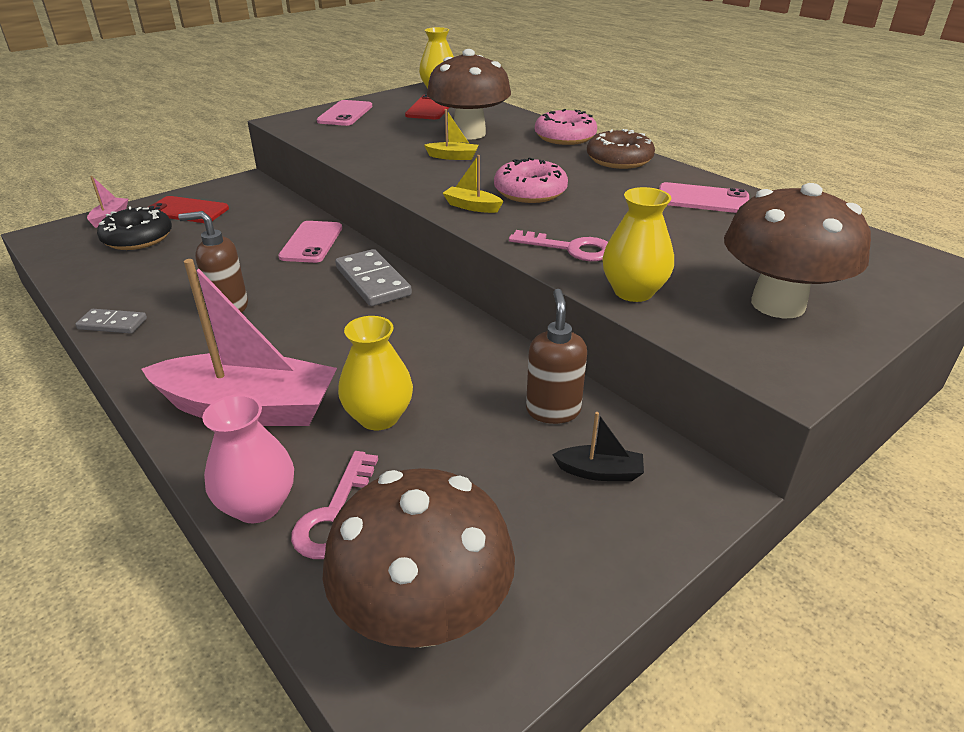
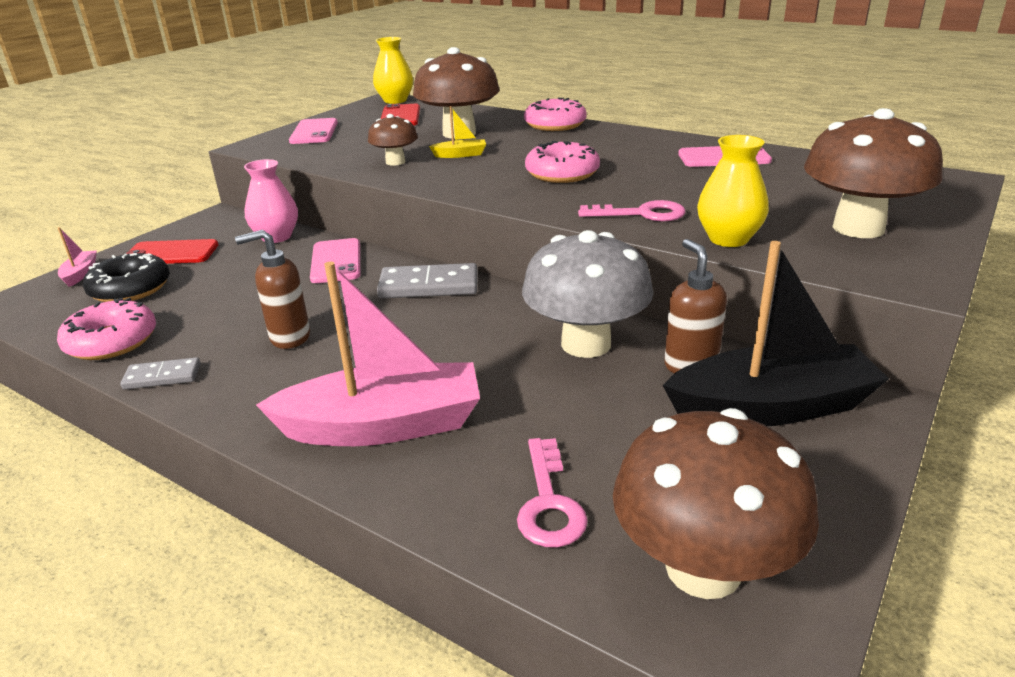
camera: 15 degrees left, 5 degrees down
pink vase [202,394,294,523] -> pink vase moved to [244,159,298,243]
grey domino [335,249,412,306] -> grey domino turned 45 degrees counterclockwise [377,263,478,299]
yellow vase [338,316,413,430] -> none
yellow boat [443,155,504,213] -> none
black boat [552,412,644,481] -> black boat [663,241,889,426], size x2.38
brown donut [587,129,655,169] -> none
none -> pink donut [57,298,156,360]
none -> brown mushroom [368,114,418,166]
none -> grey mushroom [522,230,654,358]

